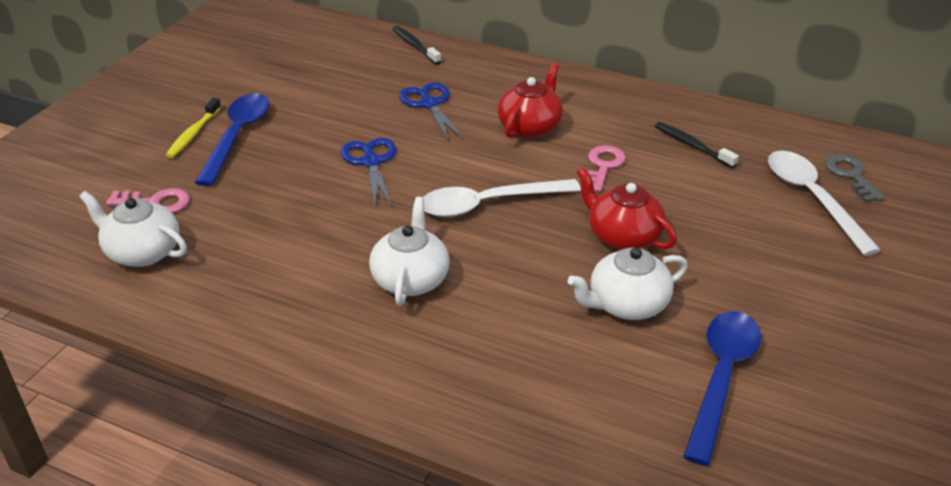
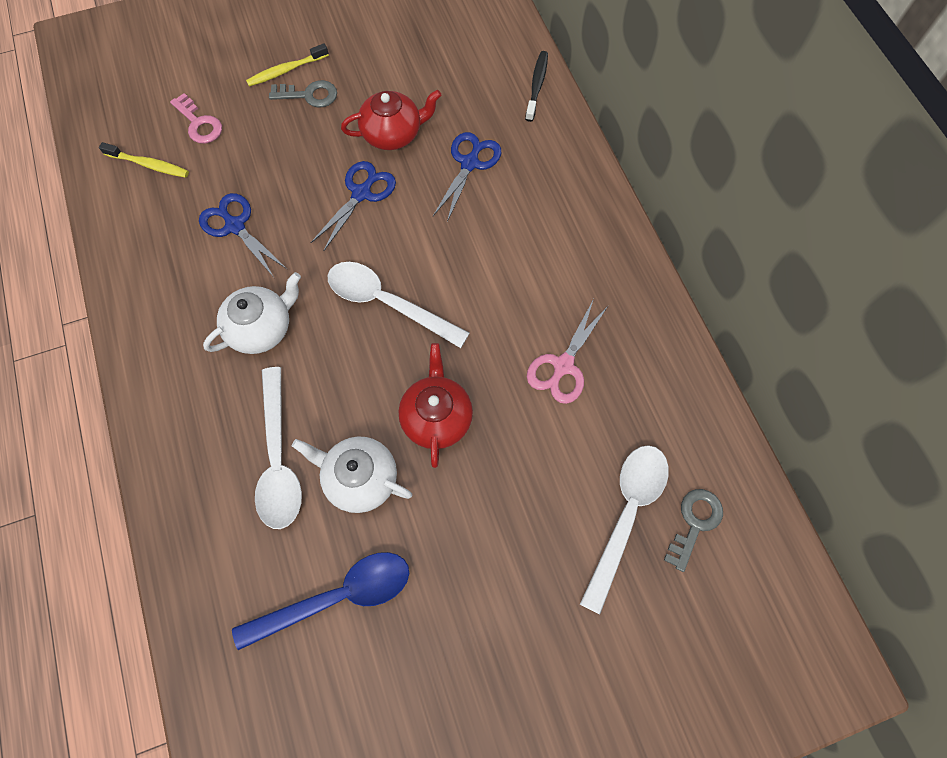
camera: 45 degrees right, 30 degrees up
white teapot [79,191,187,267] -> yellow toothbrush [99,142,189,178]
blue spoon [194,93,269,186] -> grey key [269,80,337,107]
red teapot [498,63,563,138] -> red teapot moved to [341,90,441,150]
pink key [588,145,626,192] -> none
black toothbrush [655,122,739,168] -> none
none -> blue scissors [199,193,287,276]
none -> white spoon [255,367,302,529]
none -> pink scissors [527,299,608,404]

